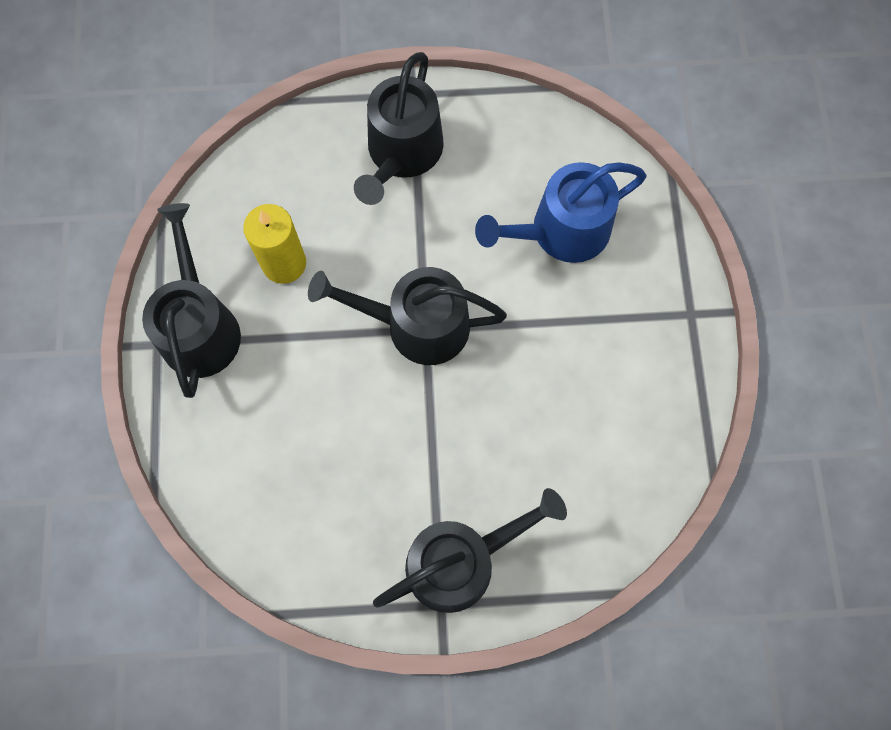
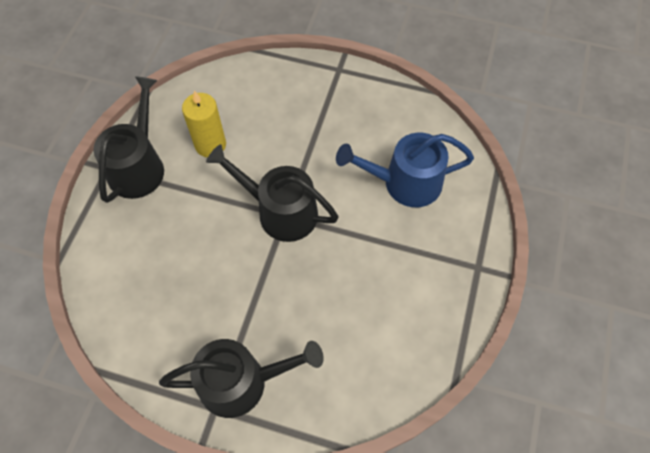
camera: 20 degrees right, 10 degrees down
black watering can [354,52,444,205] -> none

